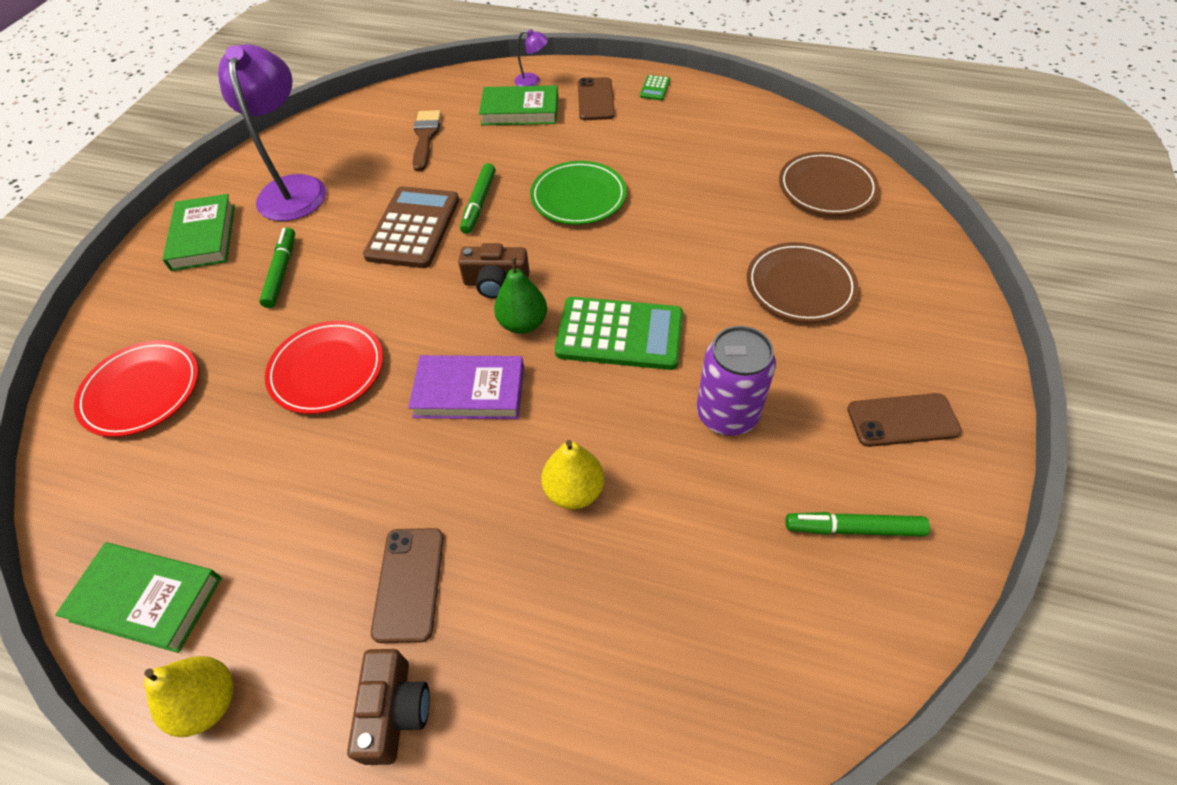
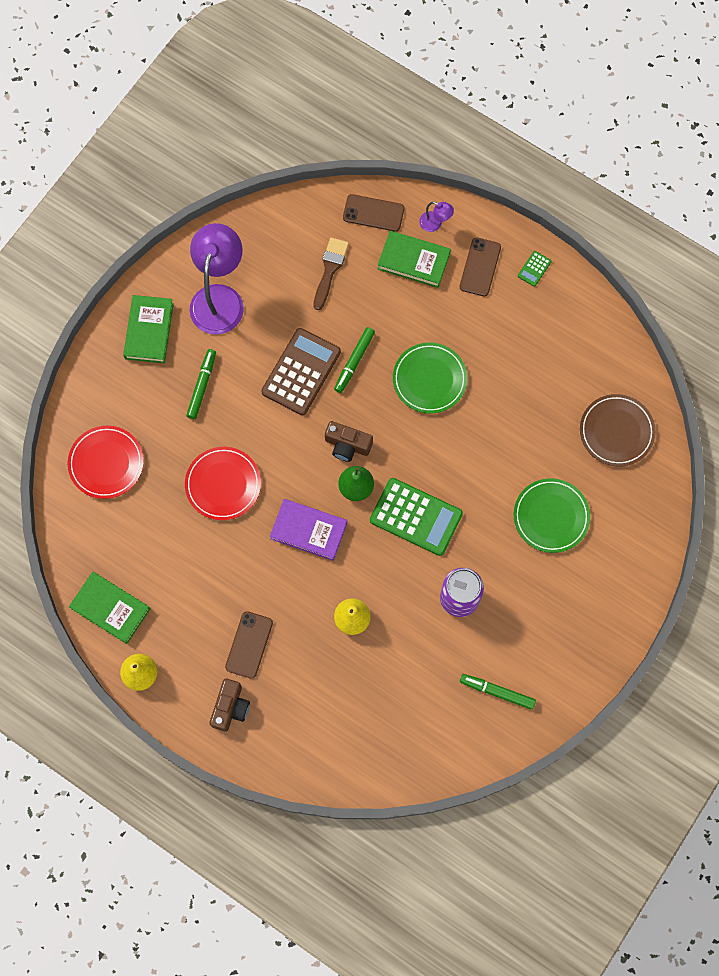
camera: 15 degrees right, 20 degrees up
brown plate [747,242,859,322] -> green plate [514,478,590,553]
brown phone [847,393,962,447] -> brown phone moved to [343,194,404,232]

